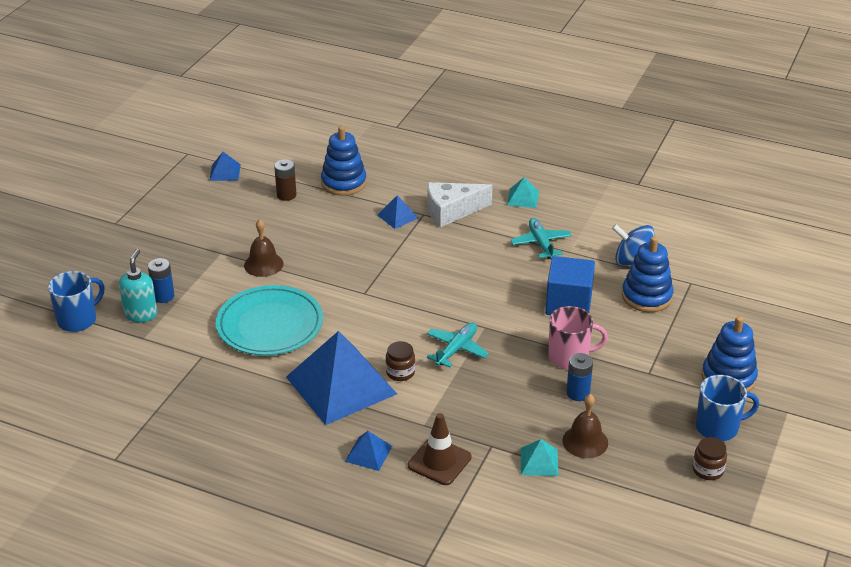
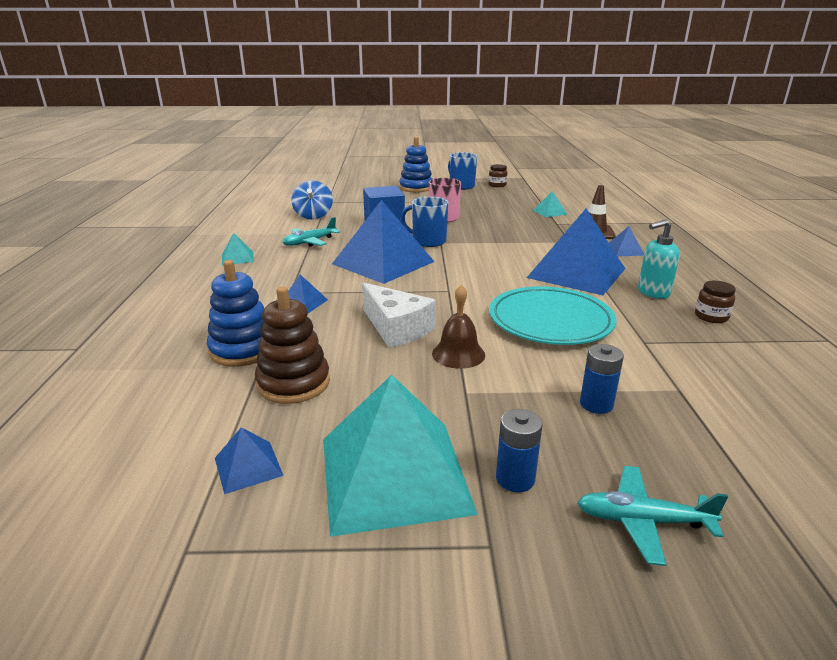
camera: 115 degrees left, 10 degrees down
blue mug [48,271,104,332] -> blue mug moved to [400,197,449,247]
turquoise soap dispenser [119,249,157,322] -> turquoise soap dispenser moved to [638,219,680,299]
brown battery [274,159,296,201] -> brown stacking toy [255,287,330,404]
brown jar [386,341,415,381] -> brown jar moved to [695,281,736,323]
white cheese [427,182,493,228] -> white cheese moved to [362,282,436,348]
turquoise plane [427,322,489,368] -> turquoise plane moved to [577,466,728,566]
brown bell [562,394,608,458] -> none
blue battery [566,353,593,401] -> blue battery moved to [496,409,543,492]
blue stacking toy [622,236,674,312] -> none
none -> turquoise pyramid [323,375,478,537]
none -> blue pyramid [332,200,435,284]

